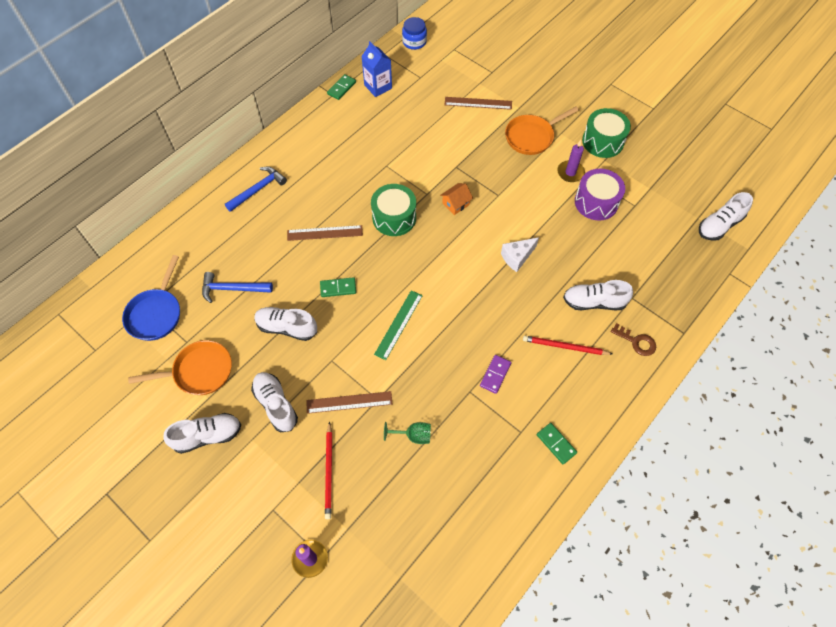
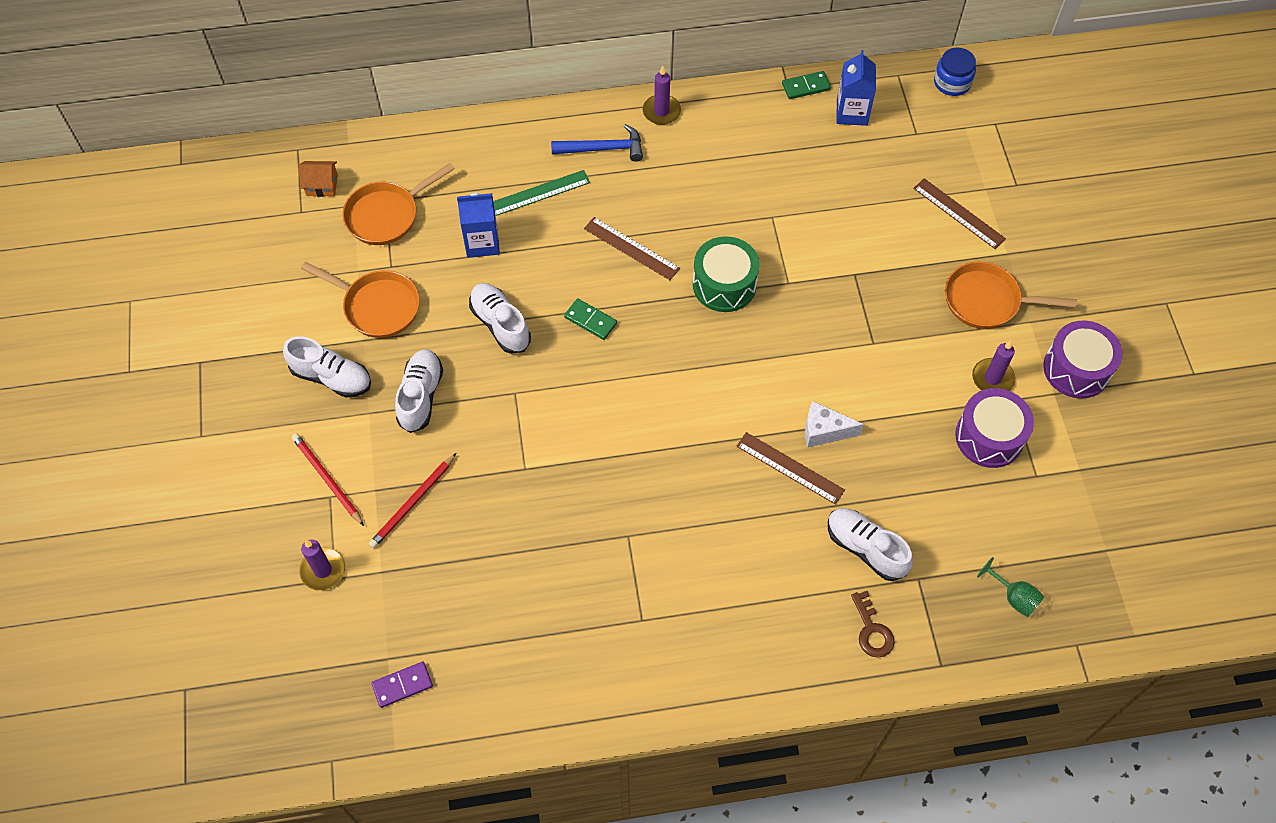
camera: 40 degrees right, 0 degrees up
blue pan [122,255,180,341] -> orange pan [342,163,455,245]
blue hammer [202,272,273,303] -> blue carton [457,192,500,258]
brown ruler [306,391,393,414] -> brown ruler moved to [736,432,845,505]
green ruler [374,290,423,360] -> green ruler moved to [493,170,590,216]
green goblet [384,422,431,444] -> green goblet moved to [977,557,1044,617]
orange house [440,183,473,215] -> orange house moved to [299,161,338,197]
purple domino [480,355,511,394] -> purple domino moved to [371,662,433,708]
red pencil [523,336,612,355] -> red pencil moved to [292,433,364,526]
green domino [537,423,577,464] -> none
green drum [582,108,631,158] -> purple drum [1043,321,1122,399]
white shoe [699,192,753,241] -> none
none -> purple candle [643,66,681,125]

